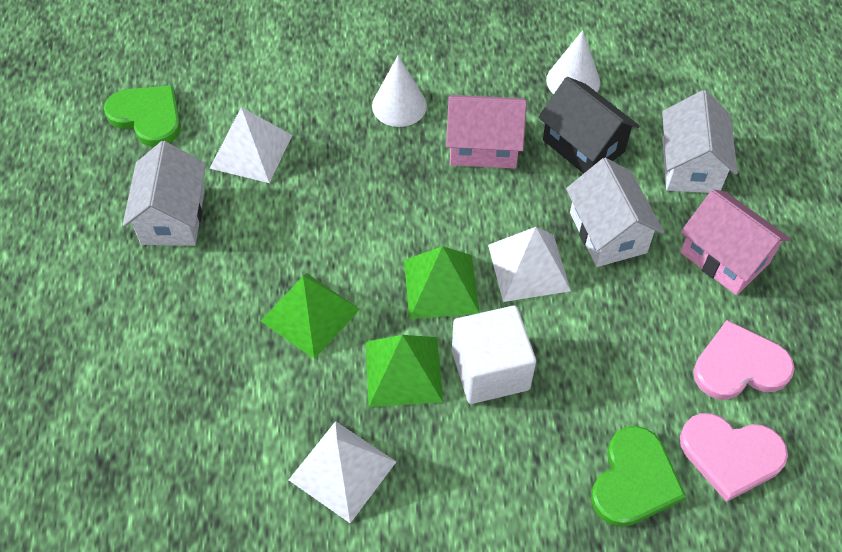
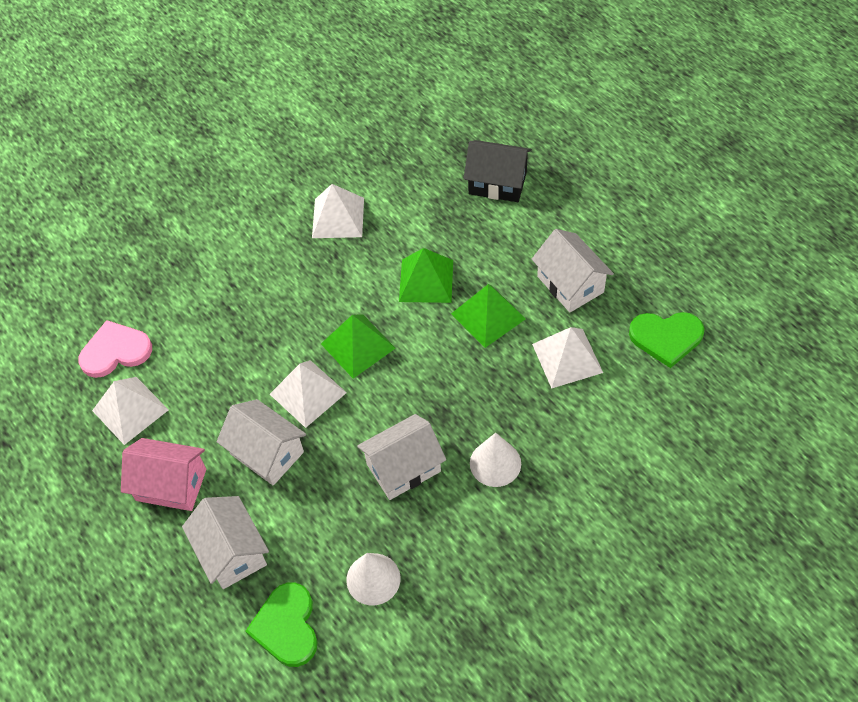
camera: 150 degrees right, 0 degrees up
green pyramid [366,335,443,407] -> green pyramid moved to [451,284,526,348]
pink house [446,95,527,169] -> white house [357,414,446,500]
white cube [452,306,536,404] -> none
black house [538,77,640,174] -> black house moved to [464,140,532,202]
green heart [591,426,686,527] -> green heart moved to [245,582,318,667]
pink heart [693,320,795,400] -> white pyramid [92,377,169,445]

